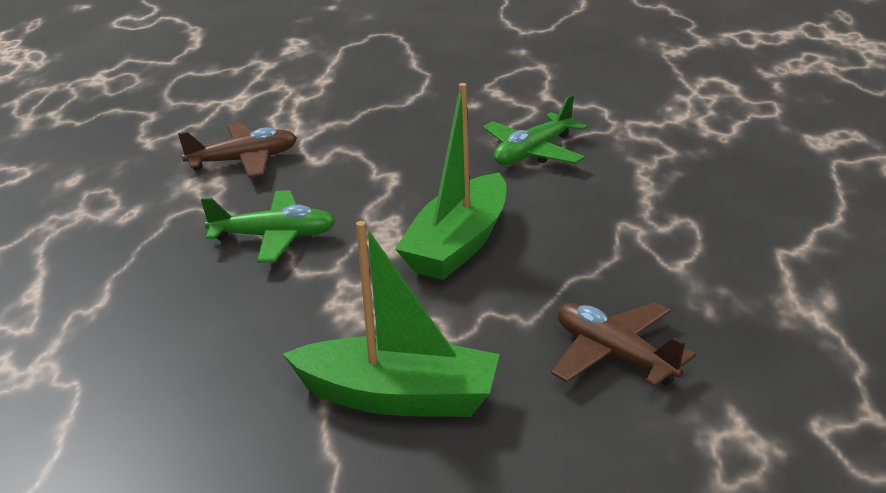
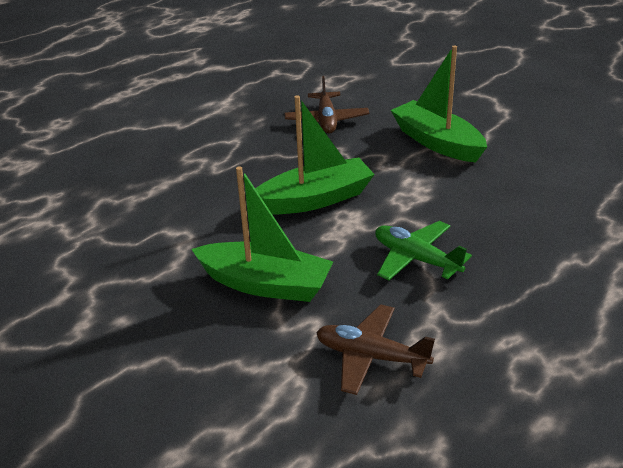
camera: 140 degrees left, 5 degrees up
green plane [483,95,588,165] -> none
none -> green boat [191,166,333,302]

